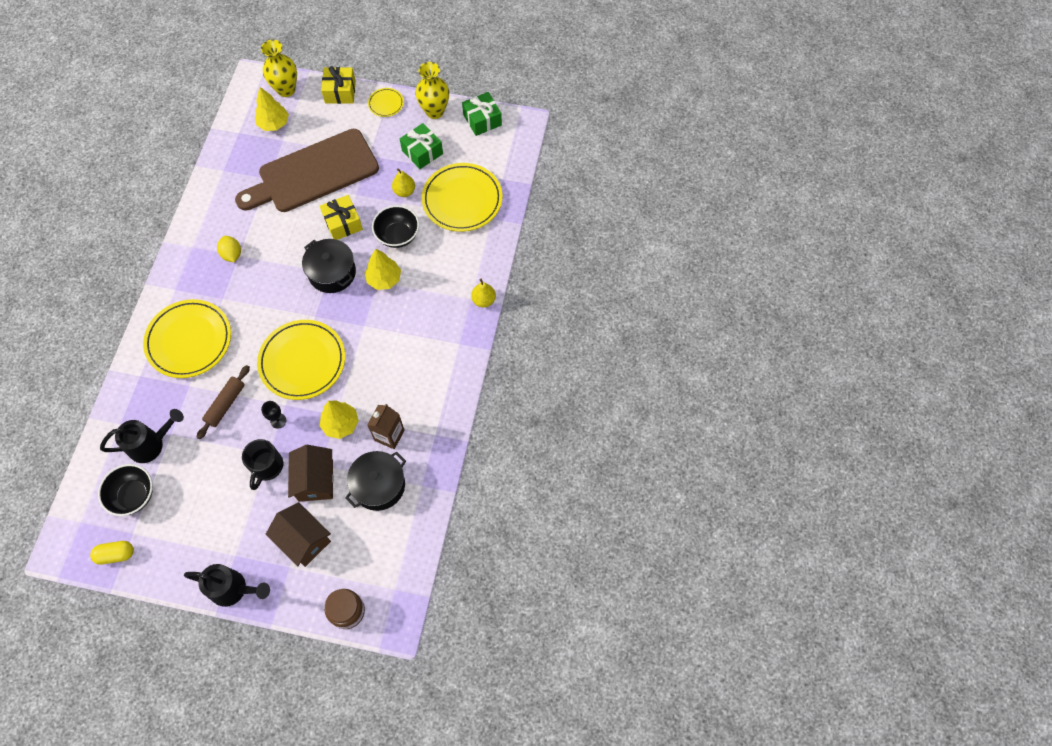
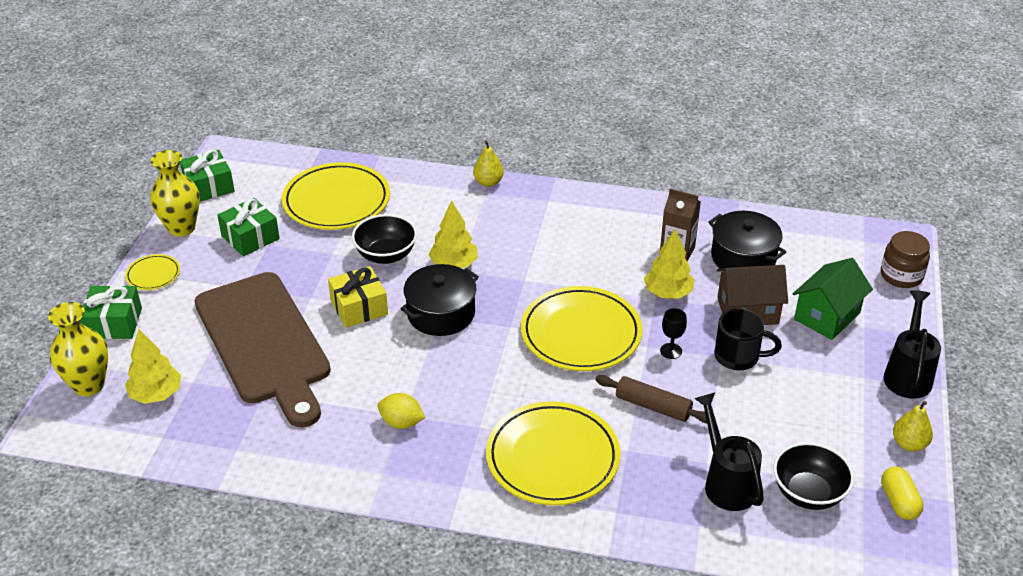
camera: 90 degrees left, 25 degrees down
yellow lemon [217,236,241,262] -> yellow lemon turned 45 degrees clockwise [378,393,425,429]
brown house [266,502,331,567] -> green house [793,258,873,340]
yellow gift [321,66,356,104] -> green gift [81,285,142,339]
yellow pear [392,168,415,197] -> yellow pear moved to [893,401,933,452]

